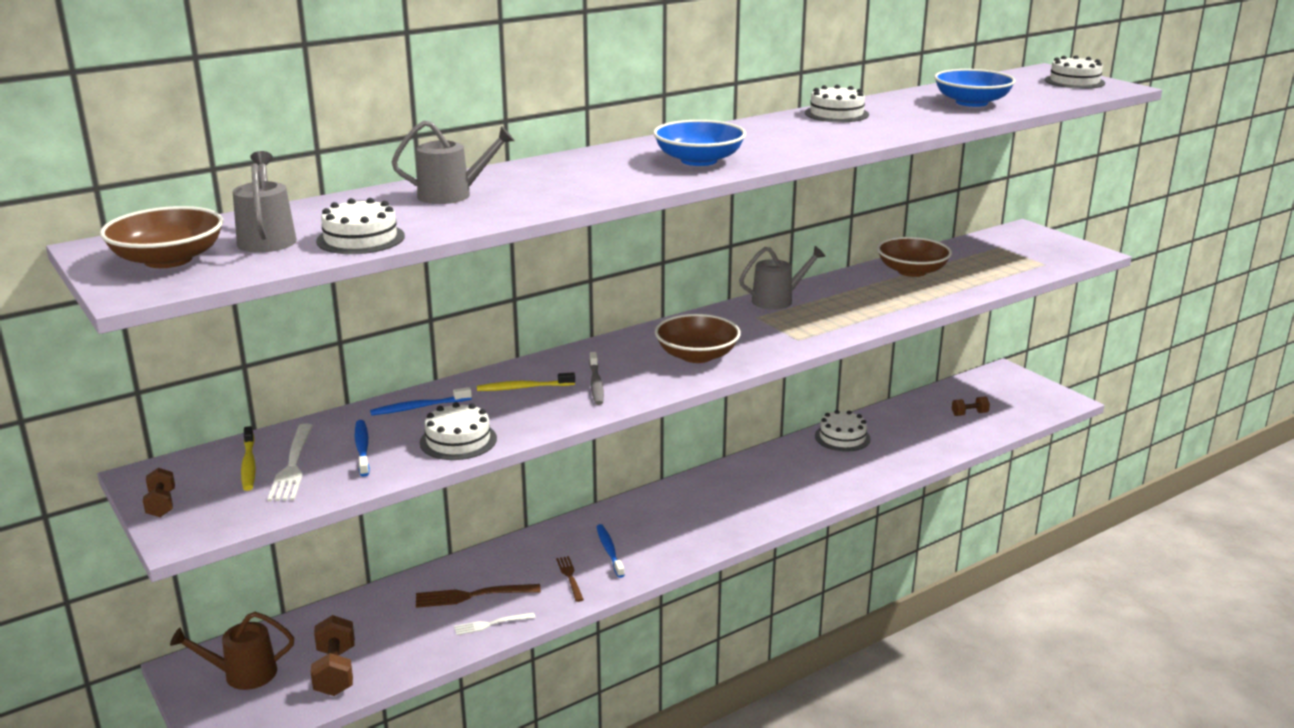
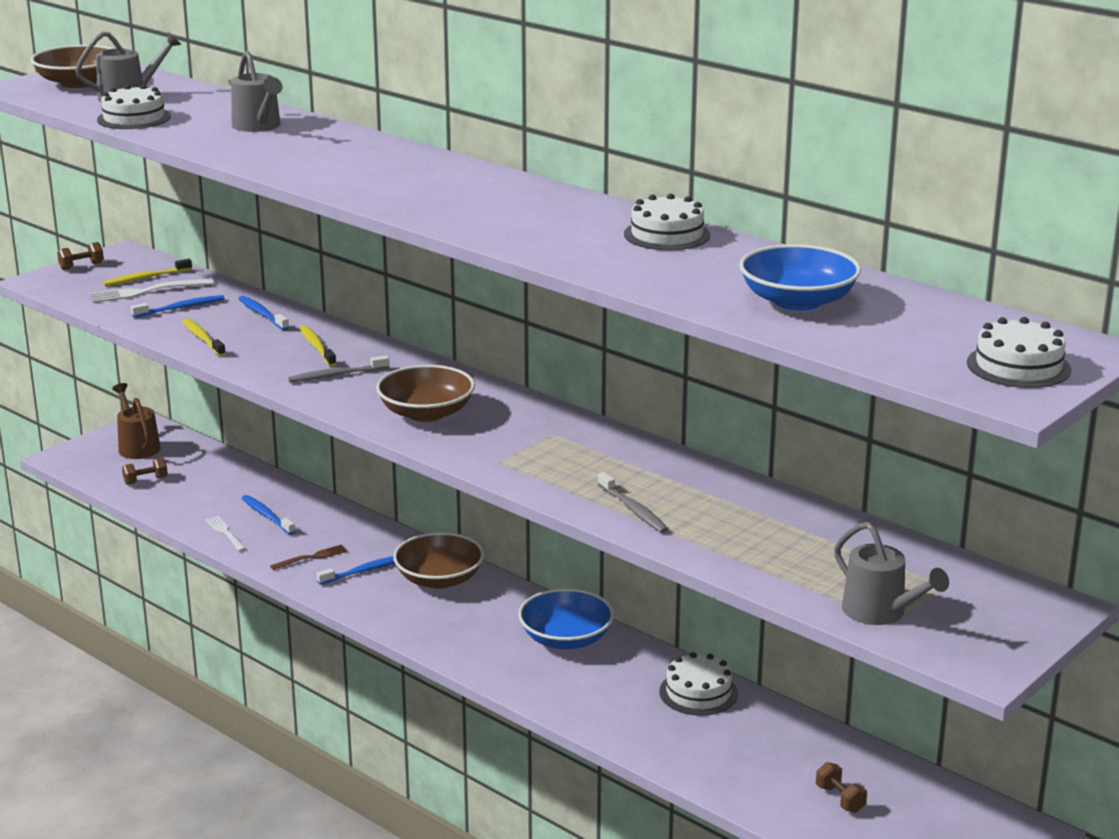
camera: 75 degrees right, 0 degrees up
brown dumbbell [311,615,355,696] -> brown dumbbell [122,458,168,485], size x0.60
brown fork [416,584,541,608] -> blue toothbrush [242,495,295,535]
white cake [420,402,497,460] -> yellow toothbrush [182,318,226,356]
blue bowl [653,120,746,166] -> blue bowl moved to [518,588,614,649]
grey watering can [739,246,826,310] -> grey watering can moved to [834,522,949,625]
brown bowl [877,237,952,277] -> brown bowl moved to [393,532,484,589]
none -> grey toothbrush [598,472,669,533]

